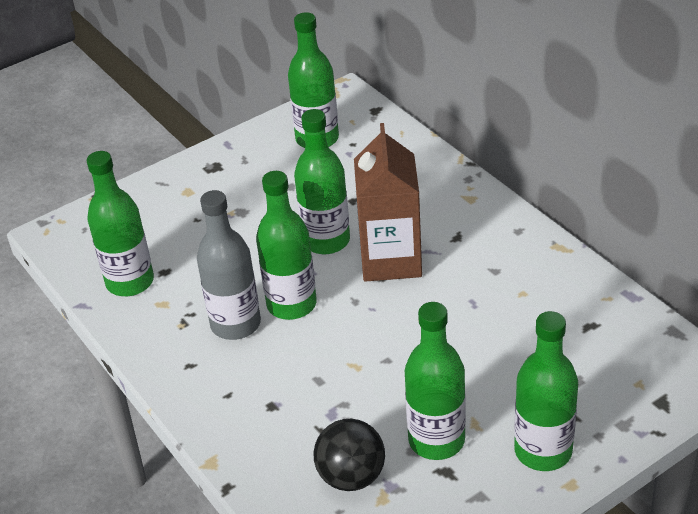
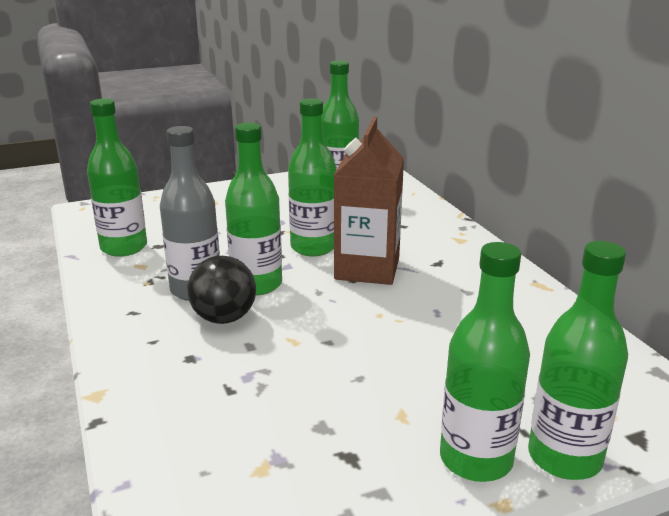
camera: 10 degrees right, 15 degrees down
black ball [313,419,385,491] -> black ball moved to [187,256,256,324]
green bottle [405,302,466,460] -> green bottle moved to [528,241,628,480]

